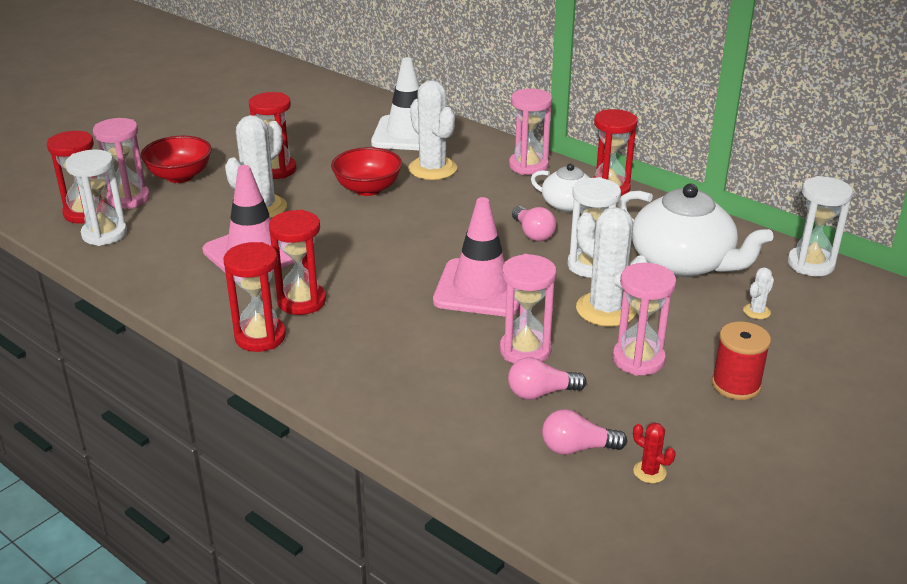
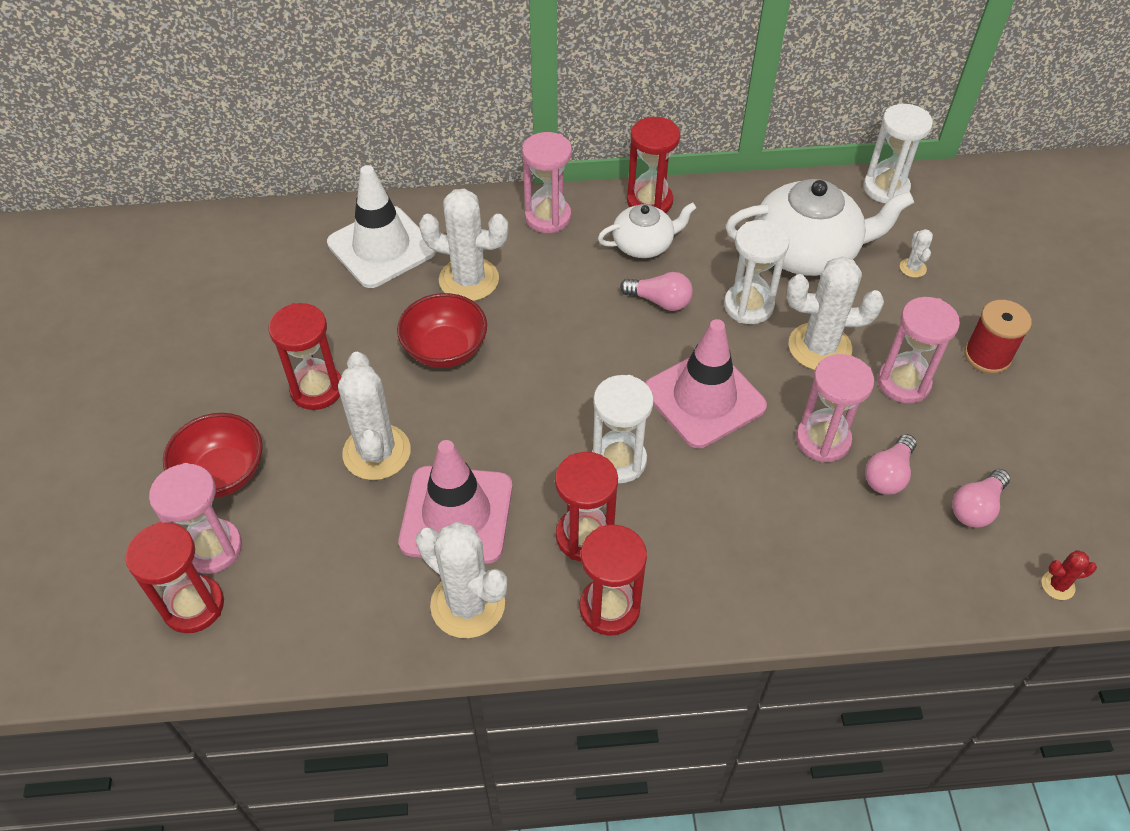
camera: 45 degrees left, 20 degrees up
white hourglass [65,149,127,246] -> white hourglass moved to [592,375,654,483]
red cactus [633,422,676,483] -> red cactus moved to [1042,550,1097,600]
none -> white cactus [416,522,507,638]

